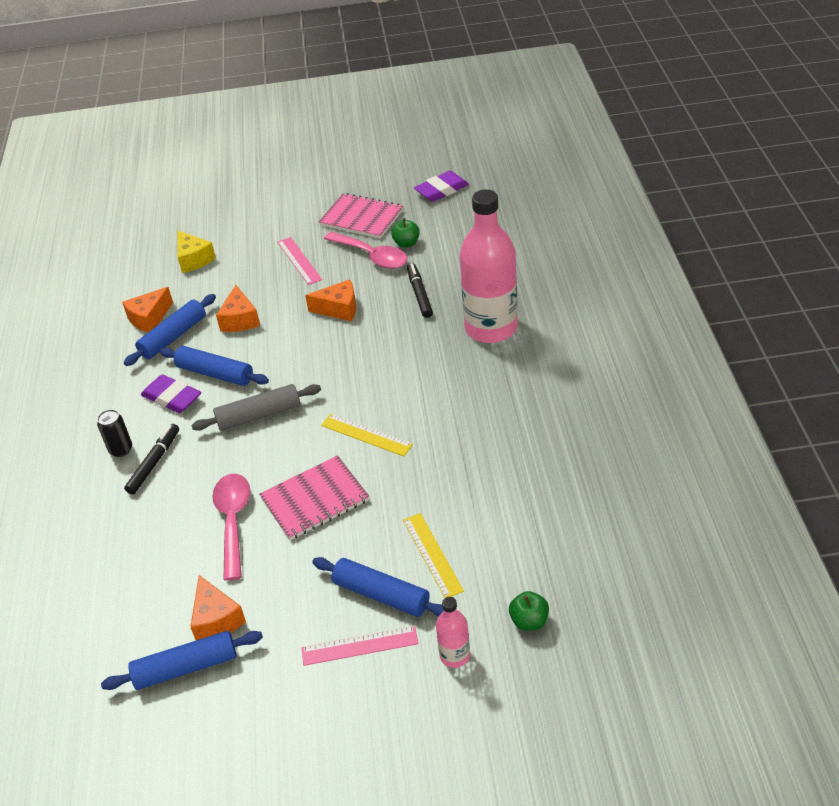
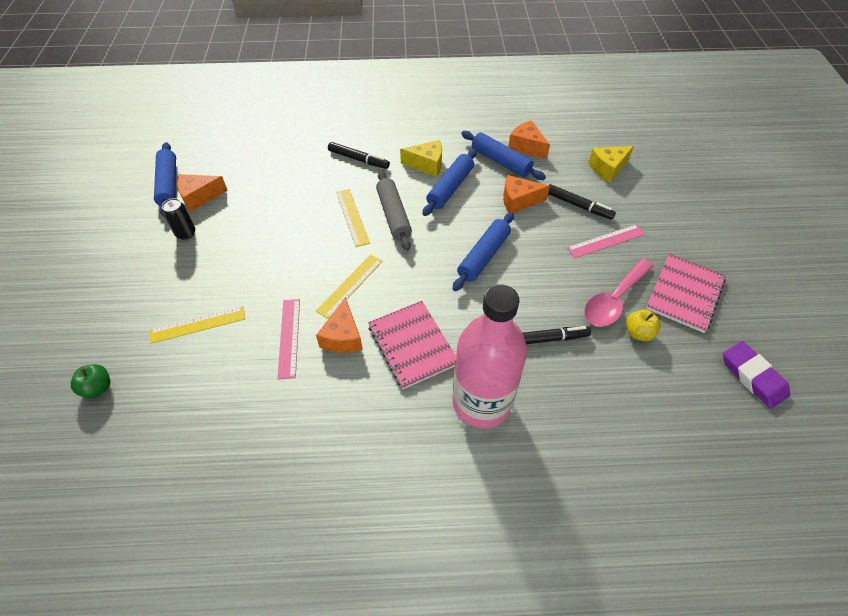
camera: 90 degrees right, 10 degrees up
black can [97,409,132,457] -> black can moved to [162,198,195,240]
purple eraser [141,374,201,413] -> yellow cheese [400,140,442,177]
pink spoon [212,474,251,581] -> none
pink notebook [259,455,369,540] -> pink notebook moved to [368,301,456,389]
pink ruler [301,626,418,666] -> pink ruler moved to [278,299,300,380]
orange cheese [305,279,356,321] -> orange cheese moved to [316,297,363,353]
blue rolling pin [312,557,444,617] -> blue rolling pin moved to [452,212,514,291]
green apple [391,218,420,248] -> yellow apple [626,310,661,341]
pink bottle [436,597,470,668] -> none
none -> yellow ruler [336,189,370,247]
none -> black marker [548,184,616,220]

